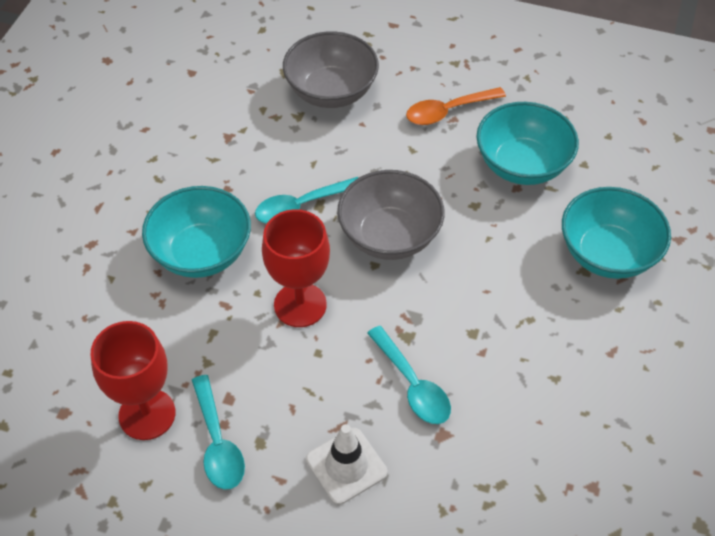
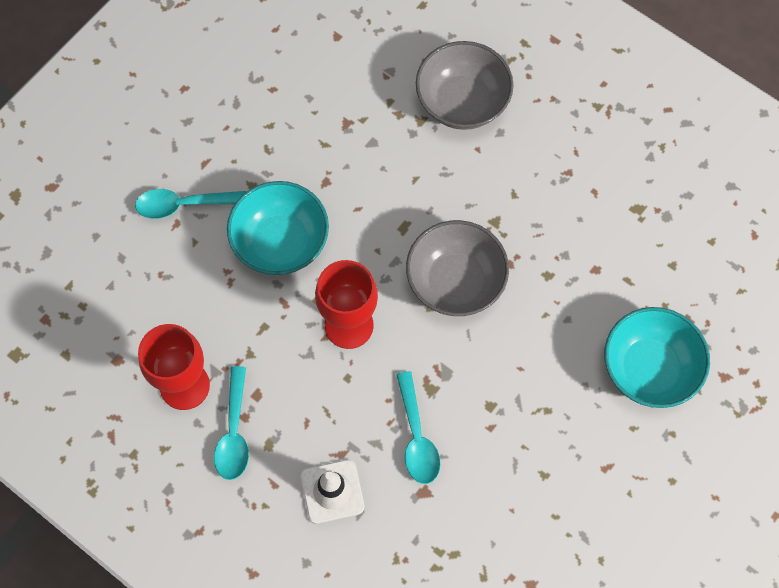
camera: 20 degrees right, 15 degrees up
turquoise spoon [255,177,358,223] -> turquoise spoon moved to [135,189,246,219]
orange spoon [406,87,506,125] -> none
turquoise bowl [476,102,579,185] -> none

